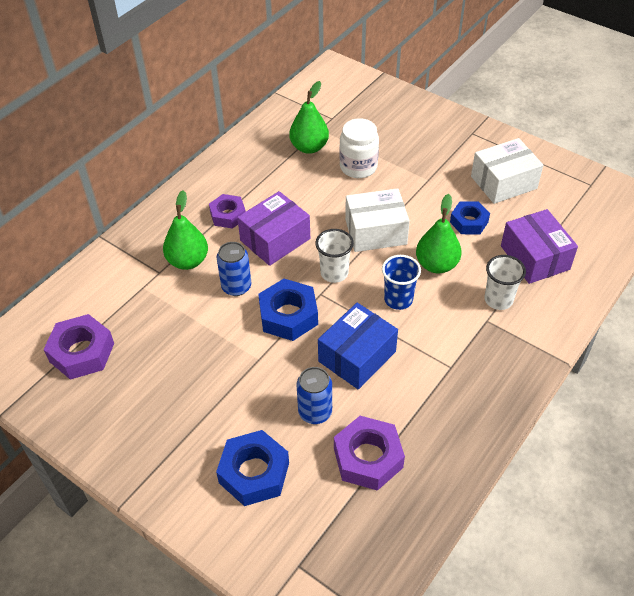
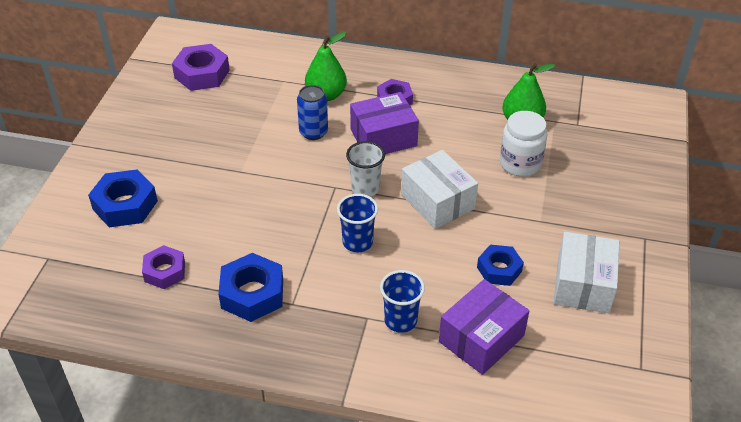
camera: 65 degrees right, 5 degrees down
purple box [237,191,310,266] -> purple box turned 45 degrees counterclockwise [350,92,419,154]
blue nut [258,279,318,341] -> blue nut moved to [218,253,283,322]
blue can [297,367,332,424] -> none
blue box [318,303,398,390] -> none
purple nut [334,416,405,491] -> purple nut [142,245,185,289], size x0.66
green pear [416,194,462,273] -> none
white box [471,138,543,204] -> white box turned 60 degrees clockwise [554,232,619,313]
white cup [484,255,526,310] -> blue cup [380,270,425,333]

